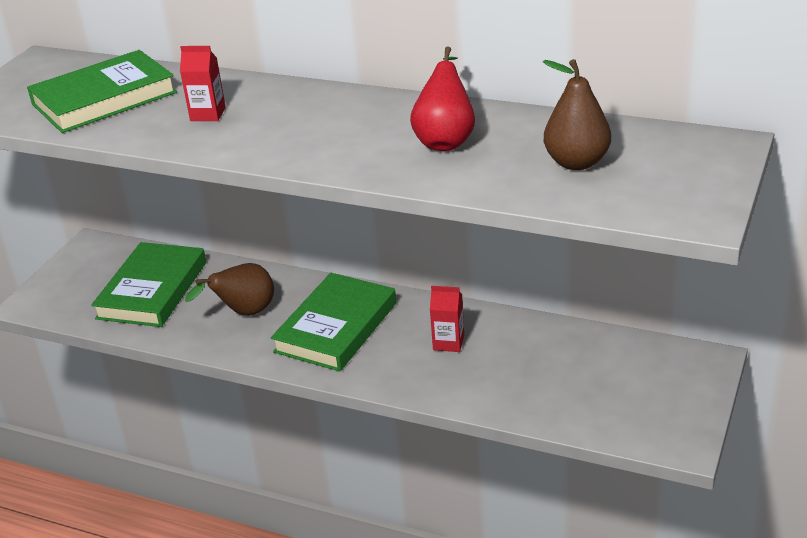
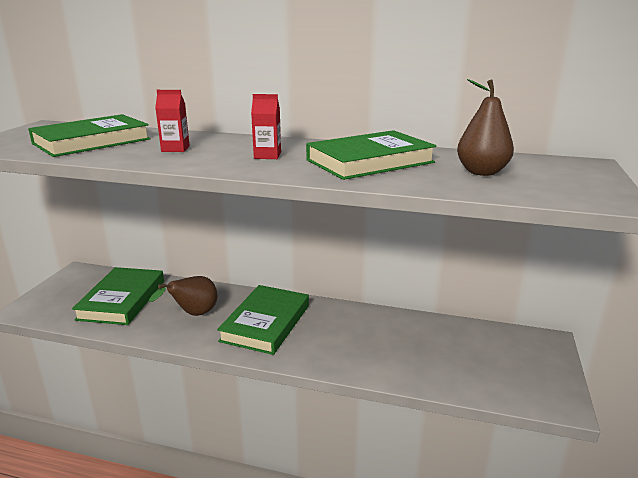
camera: 10 degrees left, 10 degrees down
red pear [410,46,475,151] -> green book [306,130,437,180]
red carton [430,286,464,352] -> red carton moved to [251,94,281,159]

